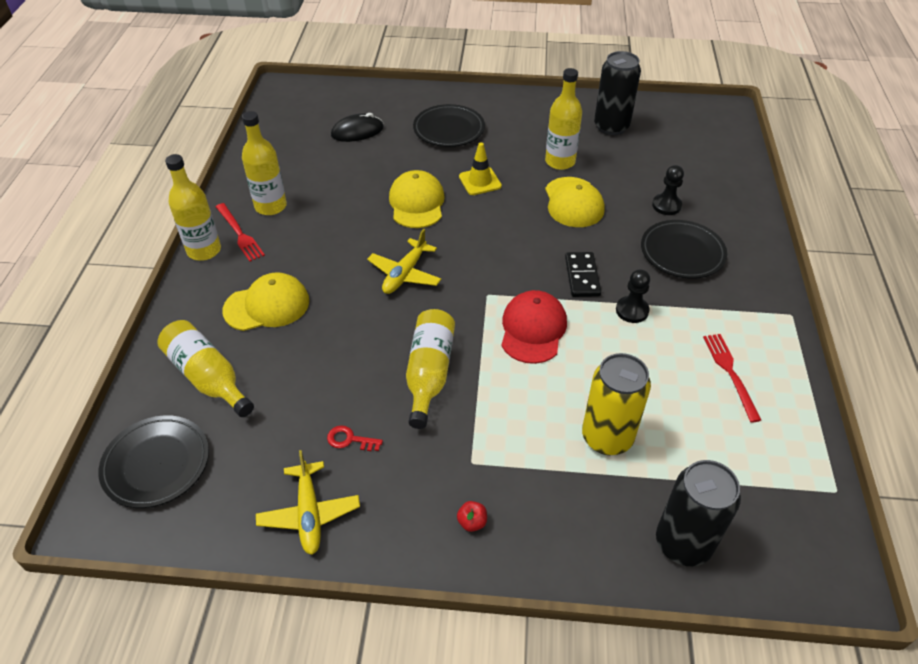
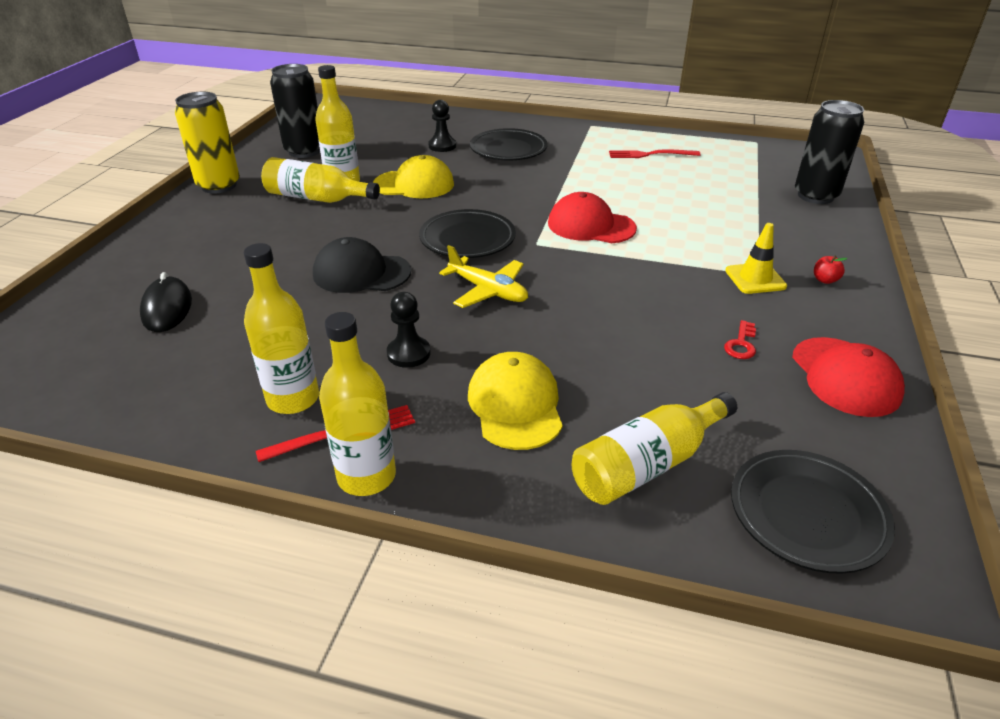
camera: 80 degrees left, 10 degrees down
yellow plane [256,450,360,555] -> red cap [792,337,905,417]
yellow cap [389,170,445,228] -> black cap [313,237,411,293]
yellow bottle [406,309,455,429] -> yellow bottle moved to [261,157,380,203]
black plate [413,104,485,147] -> black plate moved to [419,209,516,258]
yellow traffic cone [459,143,502,195] -> yellow traffic cone moved to [725,223,787,294]
black domino [565,252,601,297] -> none
yellow can [582,353,651,455] -> yellow can moved to [175,92,240,194]
black pawn [616,269,650,323] -> black pawn moved to [387,292,431,368]

